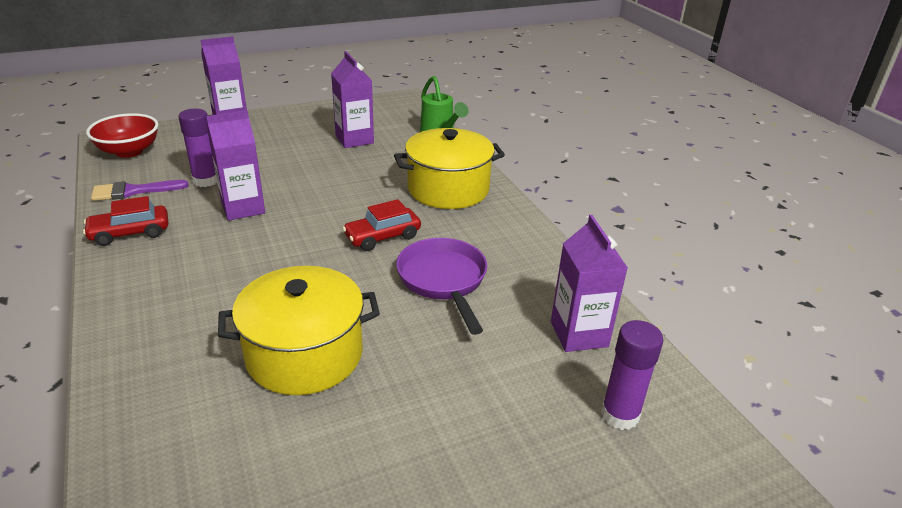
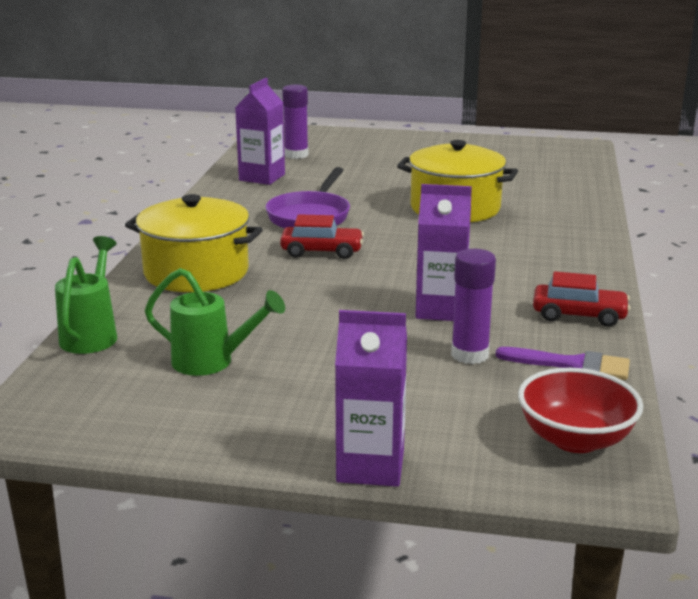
camera: 145 degrees left, 10 degrees down
purple carton [331,51,374,148] -> green watering can [145,268,285,376]

